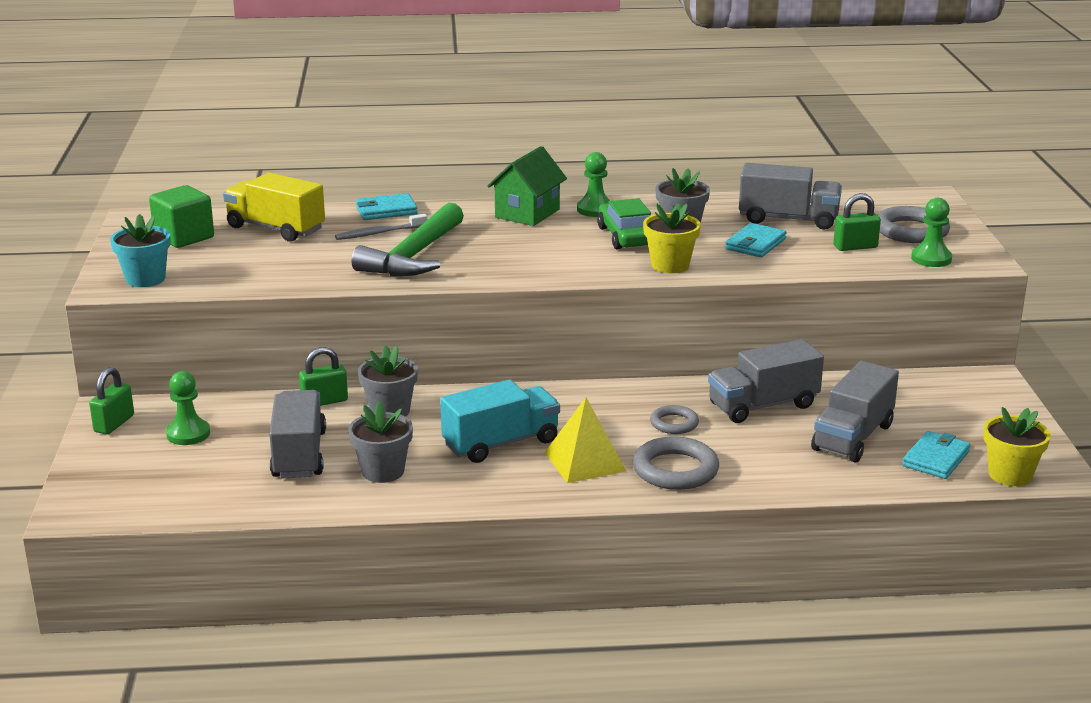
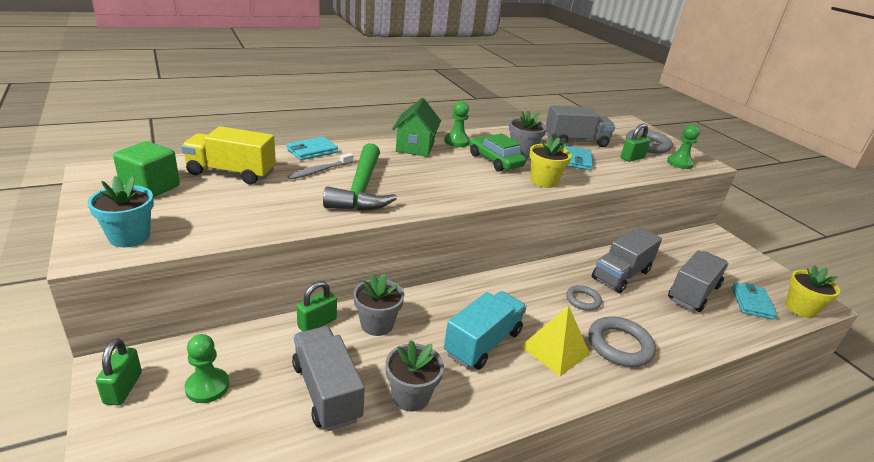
camera: 25 degrees left, 5 degrees up
grey truck [811,361,899,463] -> grey truck turned 150 degrees counterclockwise [668,250,729,312]

